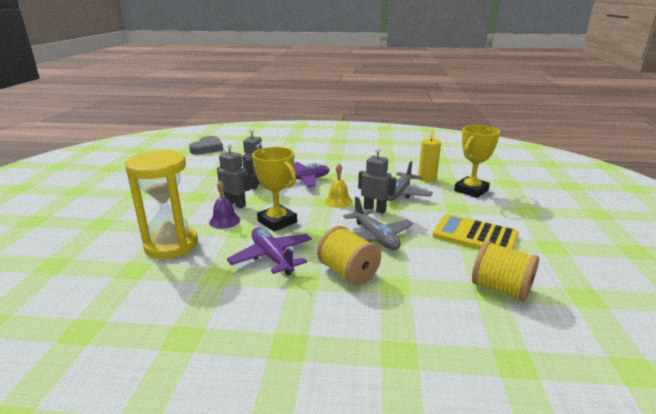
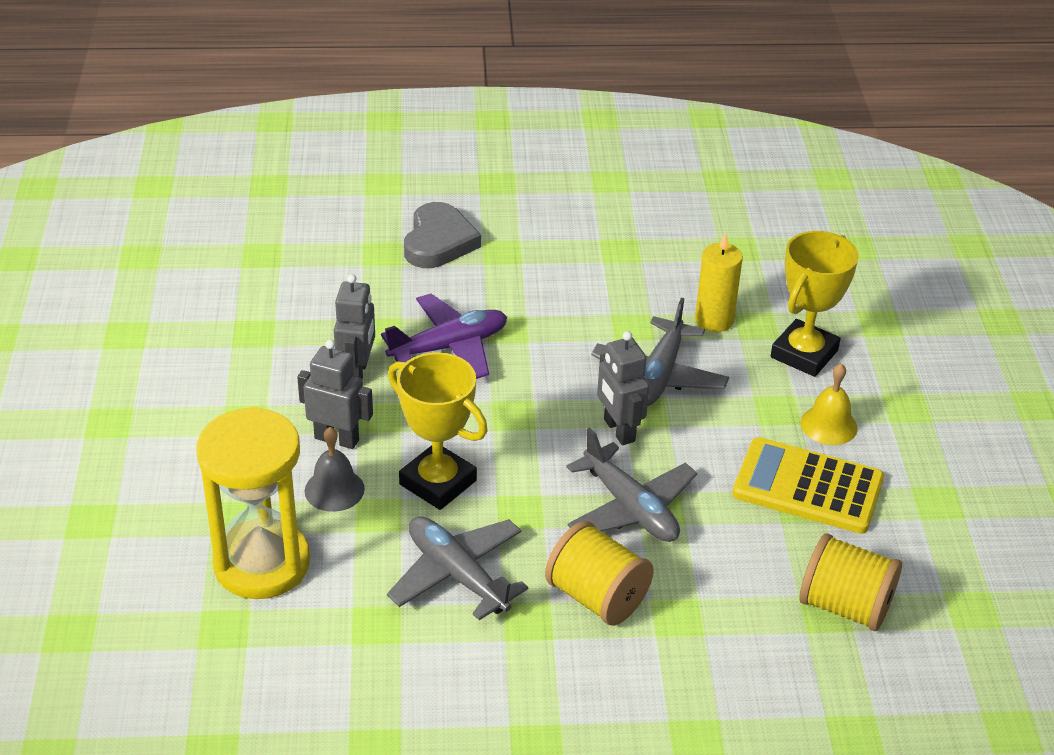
camera: 10 degrees left, 15 degrees up
grey heart [189,136,223,155] -> grey heart moved to [404,202,481,268]
purple bell [209,181,240,229] -> grey bell [305,427,365,512]
purple plane [227,227,312,276] -> grey plane [387,516,529,620]
yellow bell [325,164,352,208] -> yellow bell moved to [801,363,858,445]
grey robot [358,148,396,214] -> grey robot turned 135 degrees counterclockwise [597,331,649,445]

